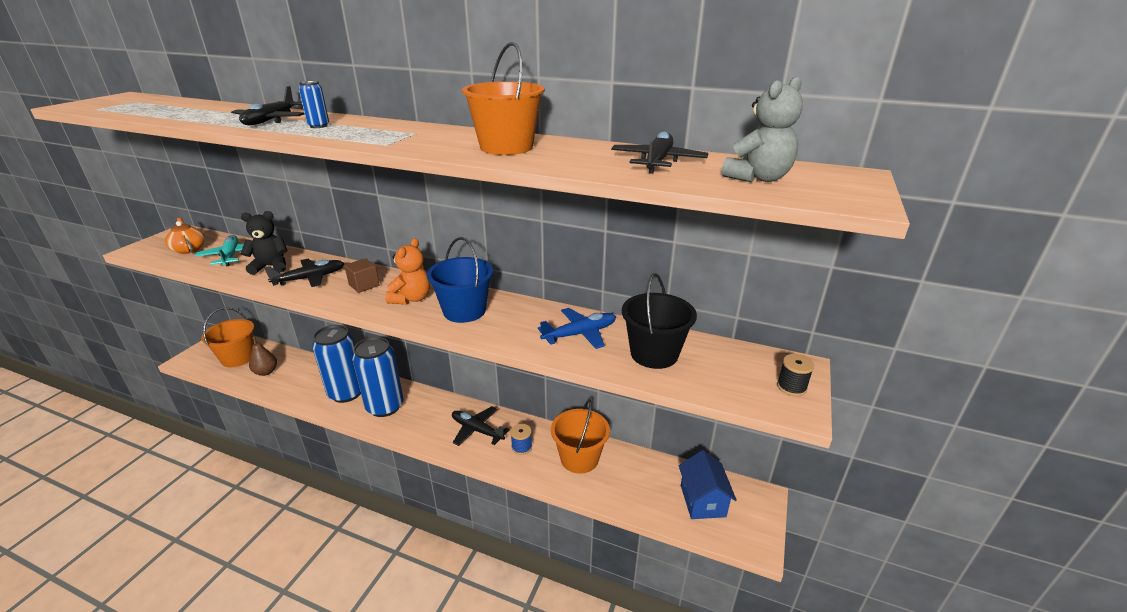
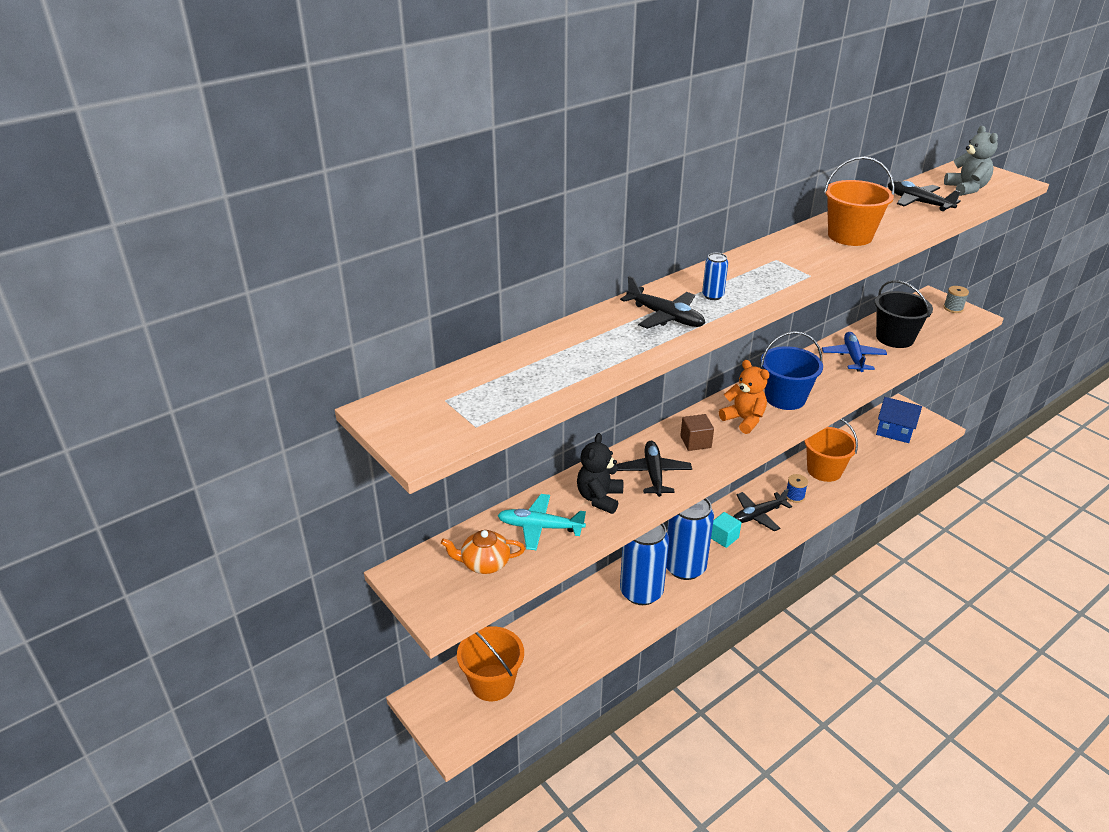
camera: 60 degrees left, 5 degrees up
brown pear [249,337,277,376] -> none
black spool [777,354,814,396] -> grey spool [943,286,969,313]
none -> turquoise cube [711,512,741,548]

